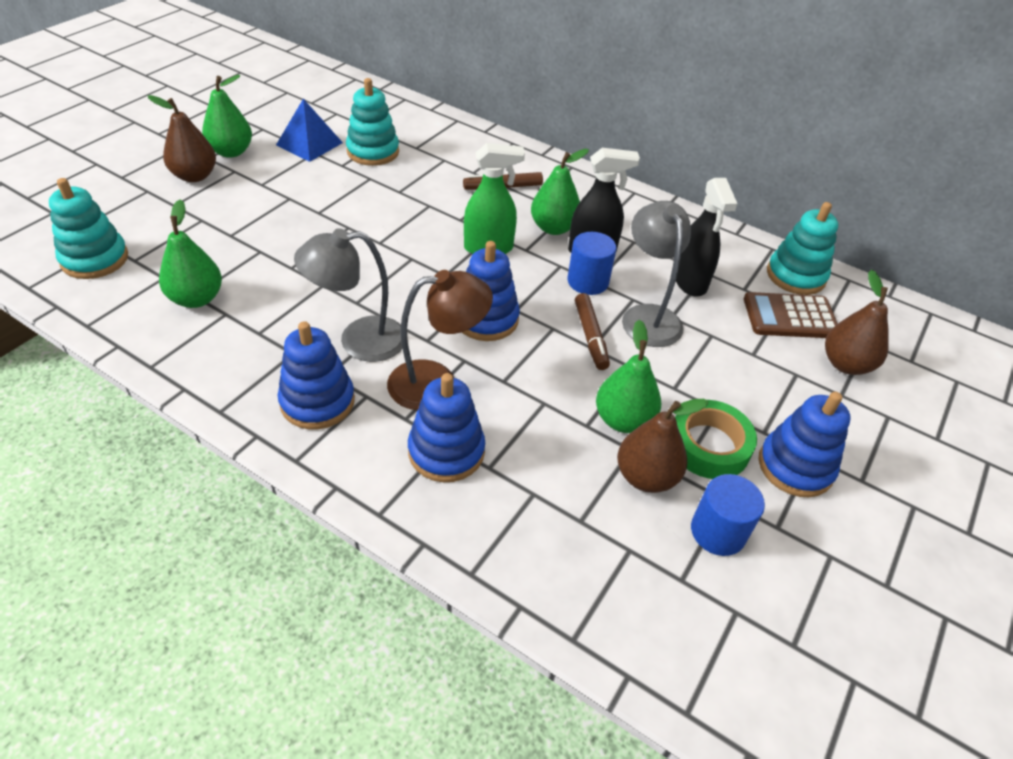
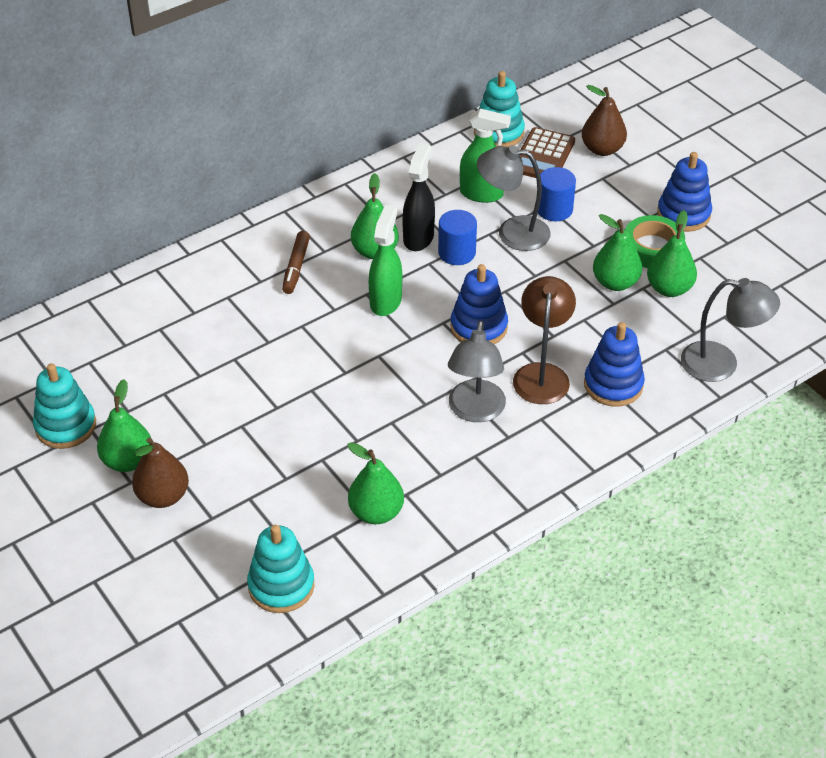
camera: 65 degrees left, 0 degrees up
blue pyramid [276,99,343,162] -> none
blue stacking toy [278,321,355,429] -> none
turquoise stacking toy [346,78,399,166] -> turquoise stacking toy moved to [33,363,96,449]
brown marker [575,293,610,370] -> none
brown pear [617,399,709,493] -> green pear [647,210,697,297]
black spray bottle [676,178,738,297] -> green spray bottle [460,109,511,203]
blue cylinder [691,474,765,556] -> blue cylinder moved to [538,167,576,221]
none -> grey lamp [681,278,780,382]

